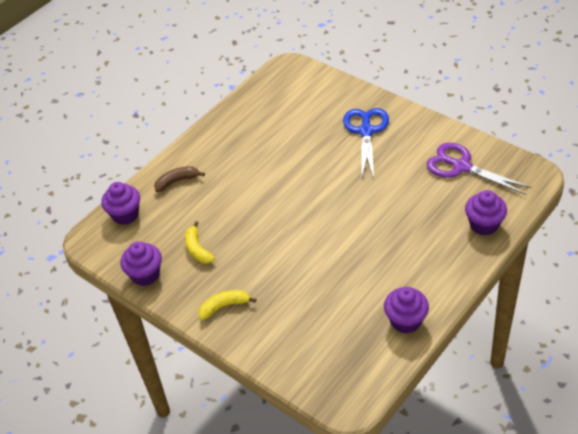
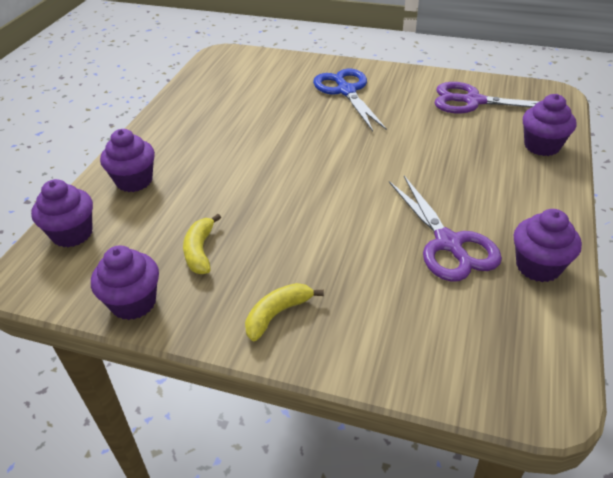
camera: 25 degrees left, 5 degrees down
brown banana [154,166,205,192] -> purple cupcake [100,129,155,192]
yellow banana [185,221,215,263] -> yellow banana turned 45 degrees clockwise [183,214,221,274]
none -> purple scissors [389,176,502,282]

